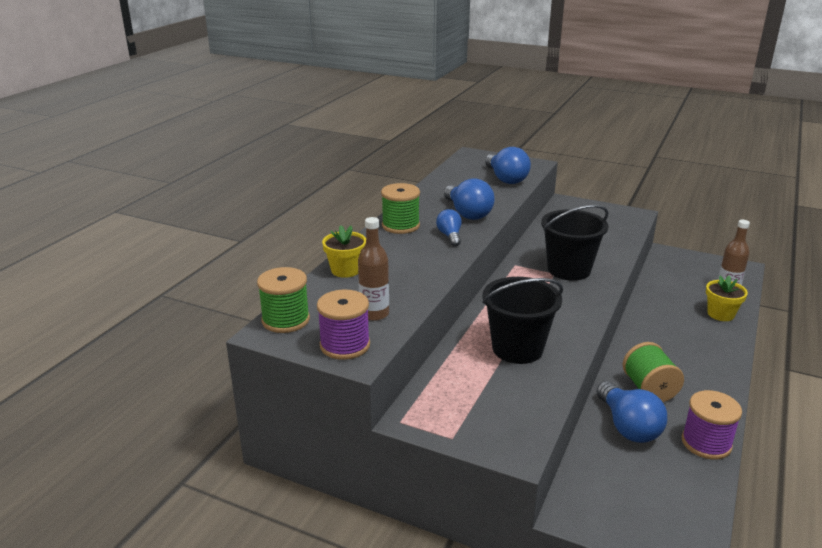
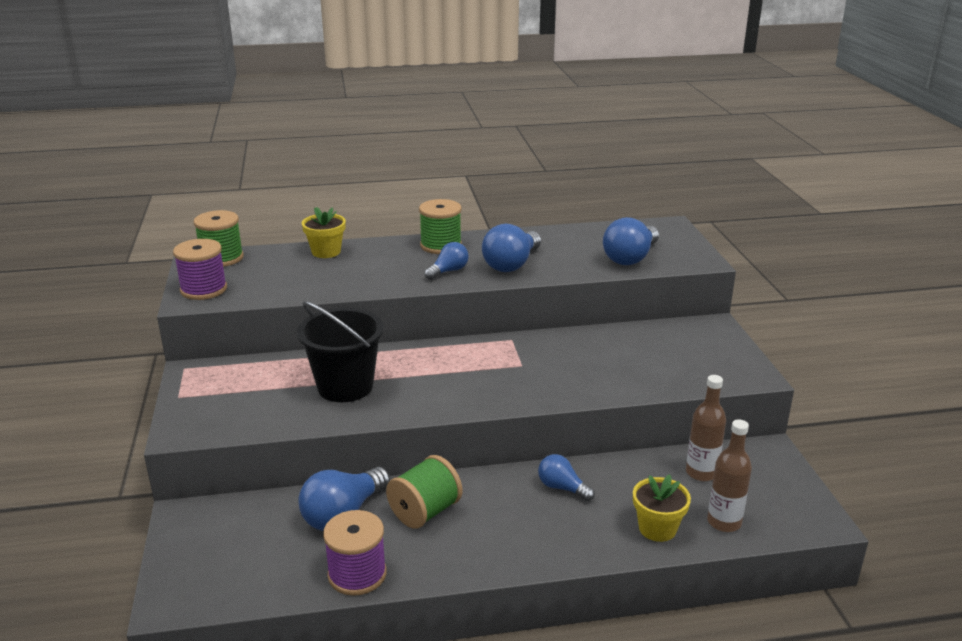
camera: 55 degrees right, 0 degrees up
brown bottle [358,217,389,321] -> brown bottle moved to [686,375,726,481]
black bucket [541,205,609,281] -> none
none -> blue light bulb [538,454,595,501]

